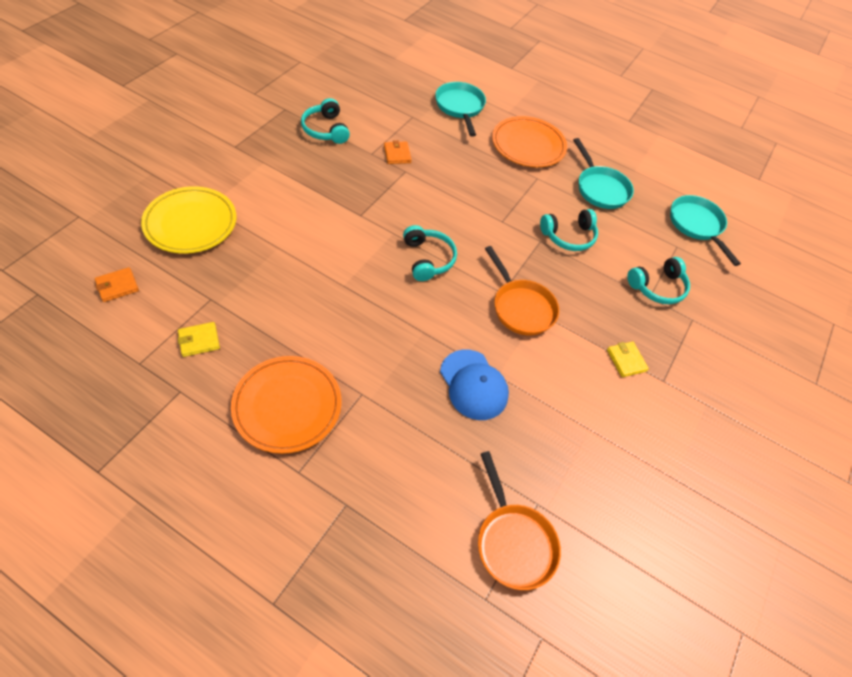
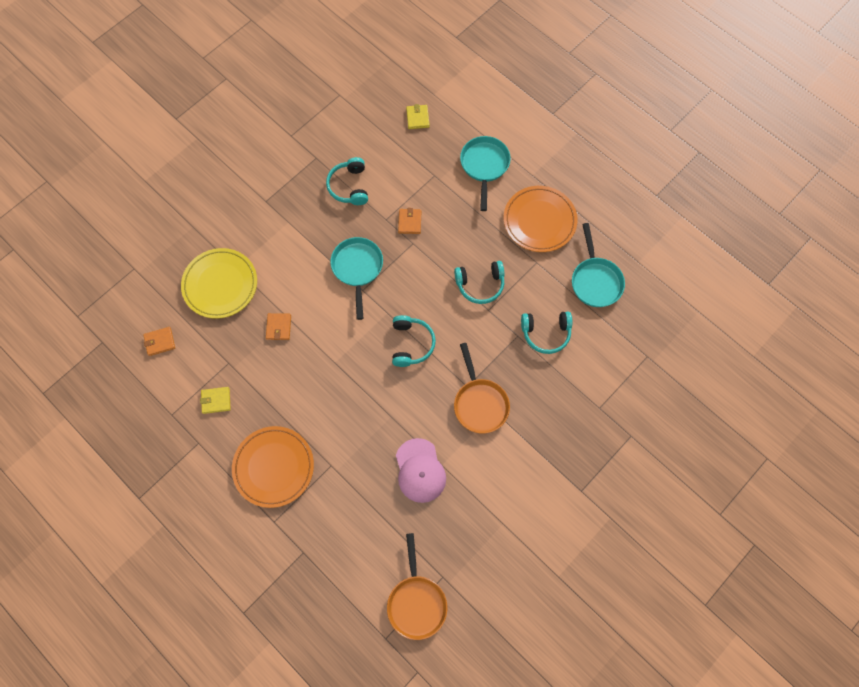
camera: 20 degrees right, 15 degrees up
blue cap [440,350,509,420] -> pink cap [396,438,446,503]
yellow wallet [607,342,649,377] -> yellow wallet moved to [406,104,430,129]
turquoise headphones [627,257,690,304] -> turquoise headphones moved to [454,261,504,304]
turquoise pan [670,195,741,266] -> turquoise pan moved to [330,237,383,320]
none -> orange wallet [266,313,291,340]

